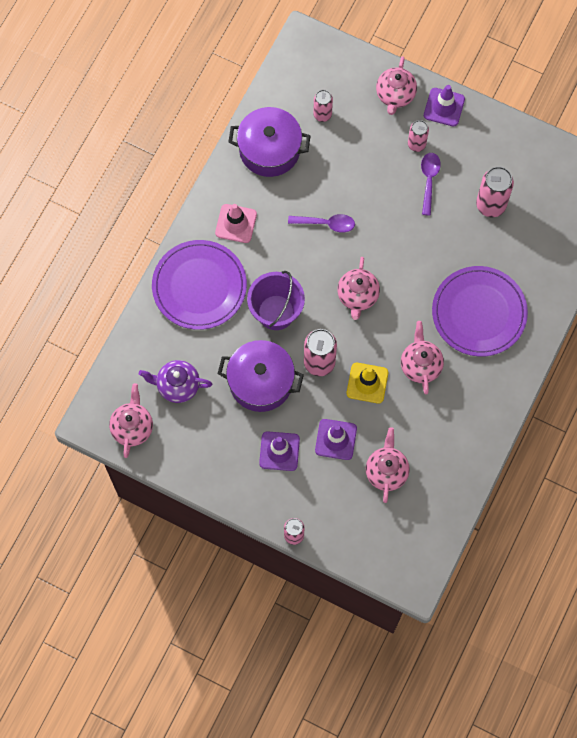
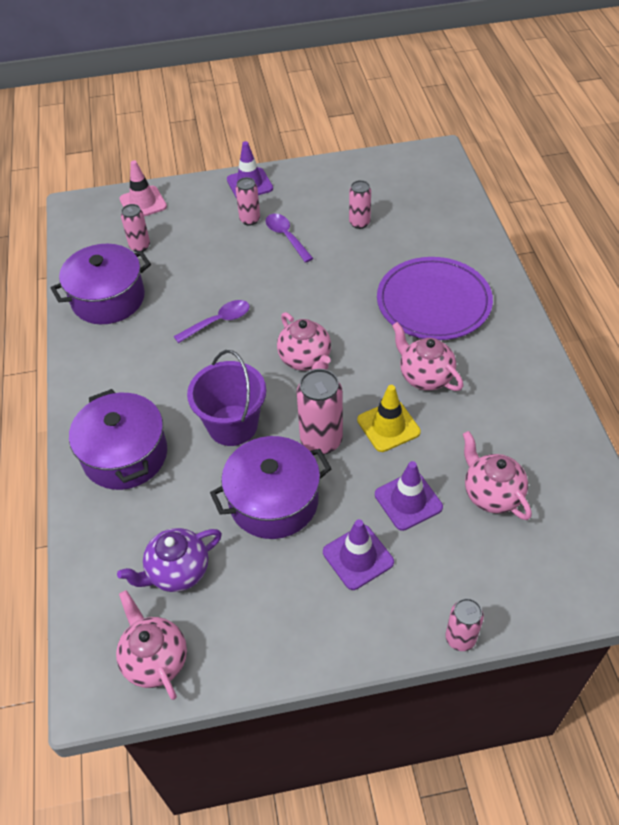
camera: 35 degrees left, 20 degrees down
purple plate [152,240,247,330] -> purple pot [69,389,167,490]
pink traffic cone [215,204,257,243] -> pink traffic cone moved to [119,160,167,216]
pink teapot [376,56,417,115] -> none
pink can [476,167,514,217] -> pink can [349,180,371,229], size x0.62

